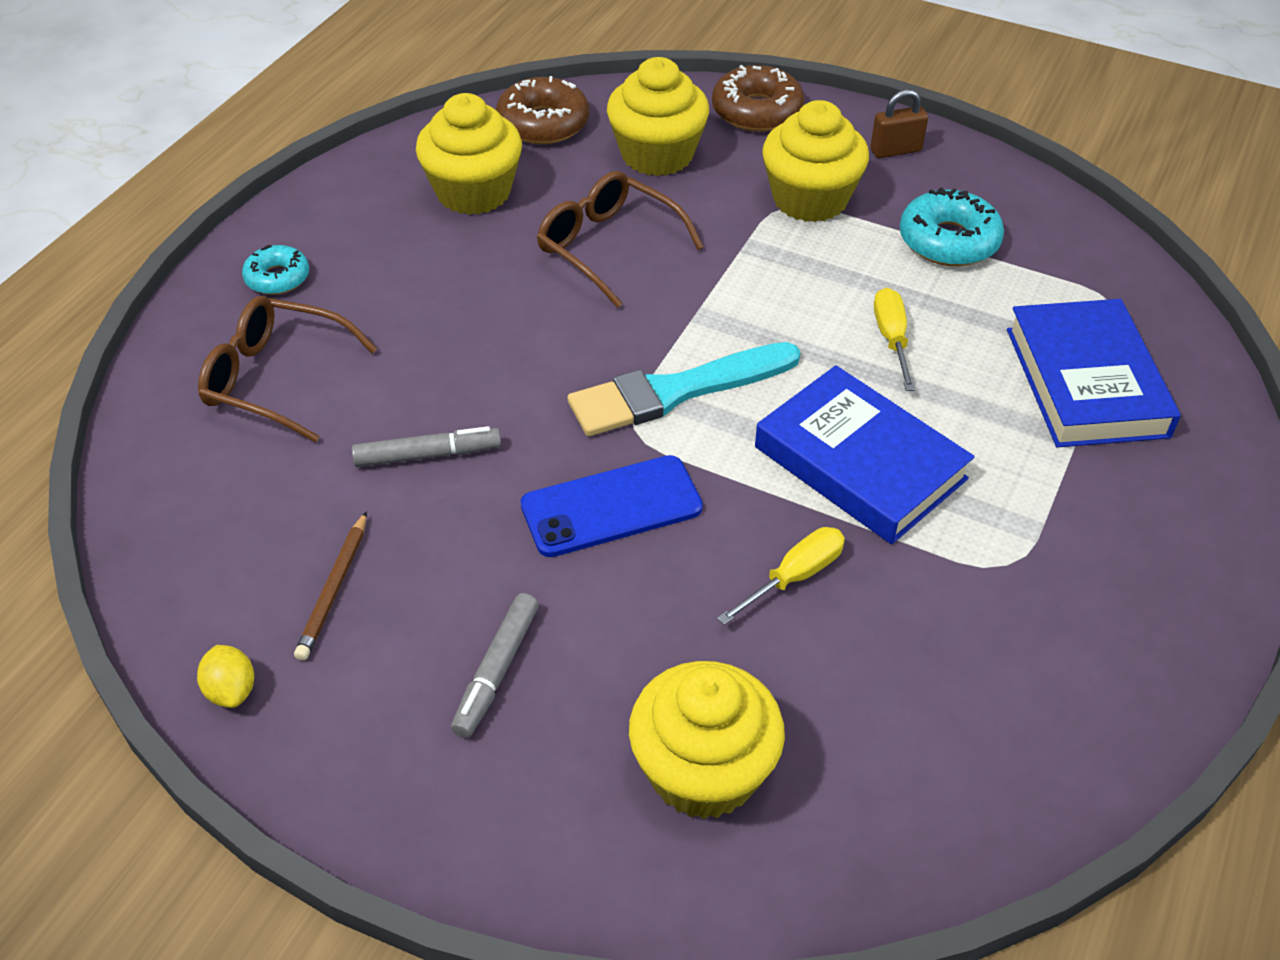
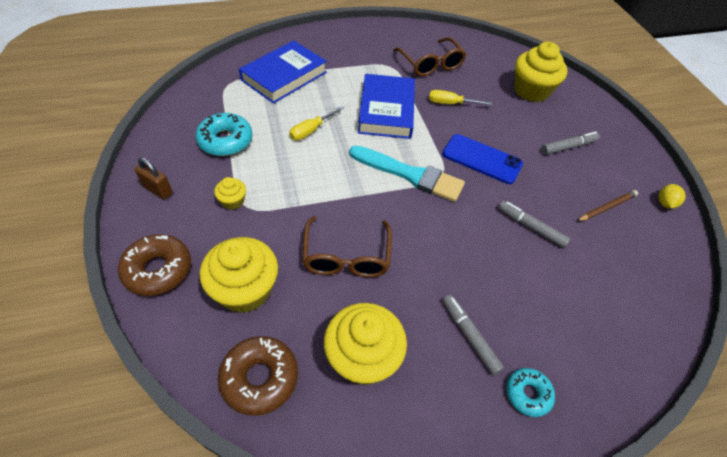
camera: 135 degrees left, 5 degrees up
brown glasses [198,296,377,442] -> brown glasses moved to [393,37,466,76]
yellow cupcake [762,100,869,222] -> yellow cupcake [214,177,246,210], size x0.48
none -> grey marker [443,295,504,375]

